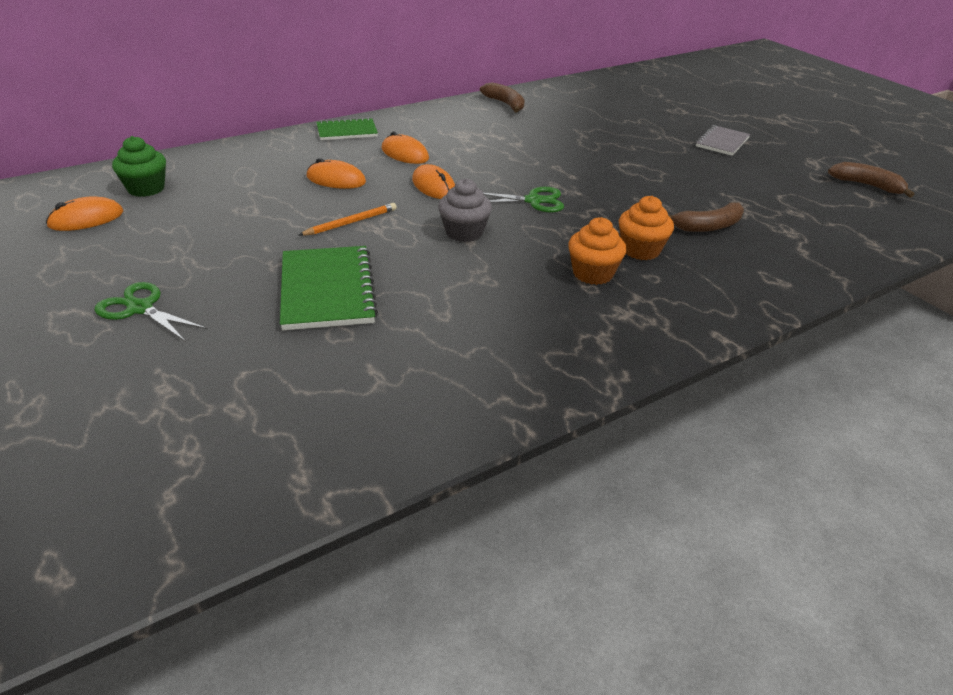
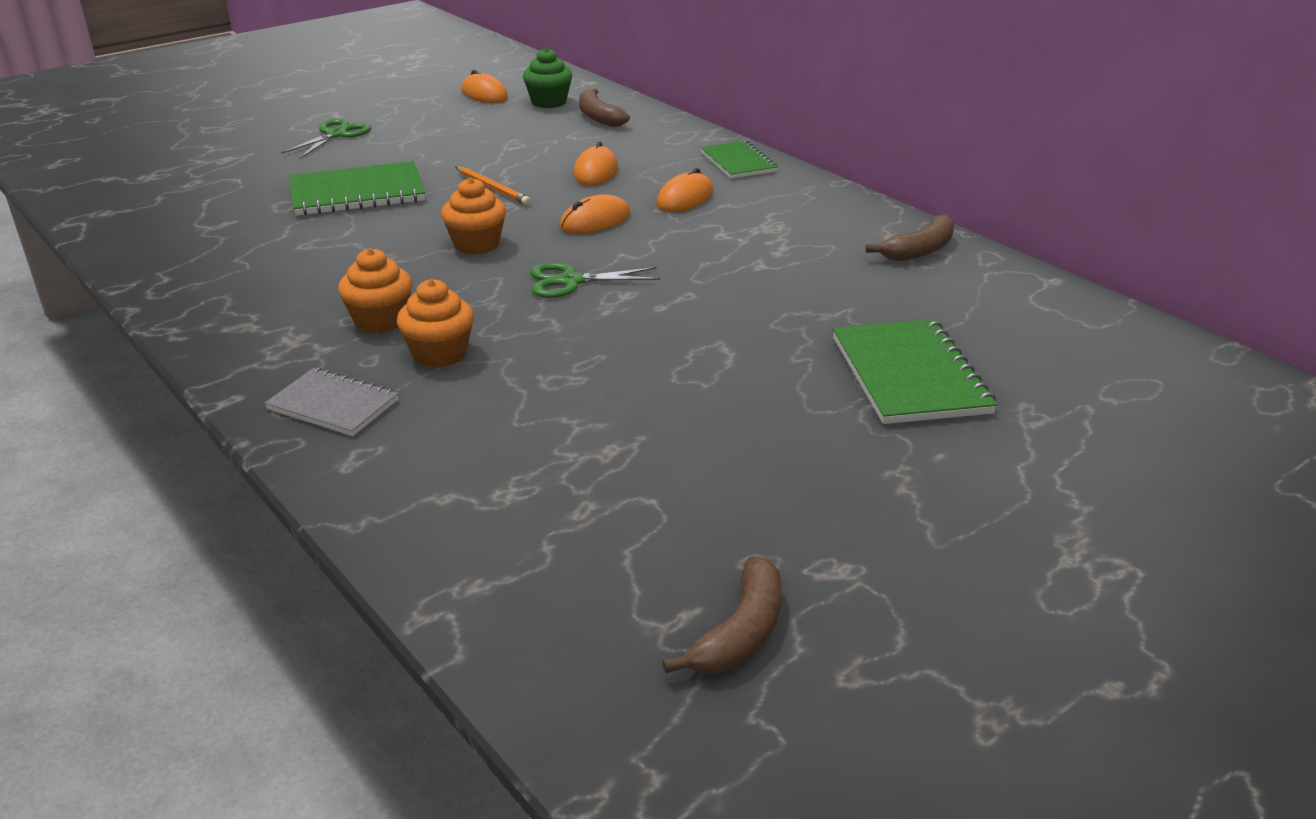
camera: 85 degrees right, 5 degrees down
grey cupcake [438,178,492,242] -> orange cupcake [441,178,506,255]
green scissors [484,187,564,212] -> green scissors turned 90 degrees clockwise [530,262,660,298]
brown banana [668,202,744,232] -> brown banana moved to [579,89,630,127]
grey notebook [696,125,750,156] -> grey notebook moved to [264,368,399,436]
none -> green notebook [833,319,997,424]

